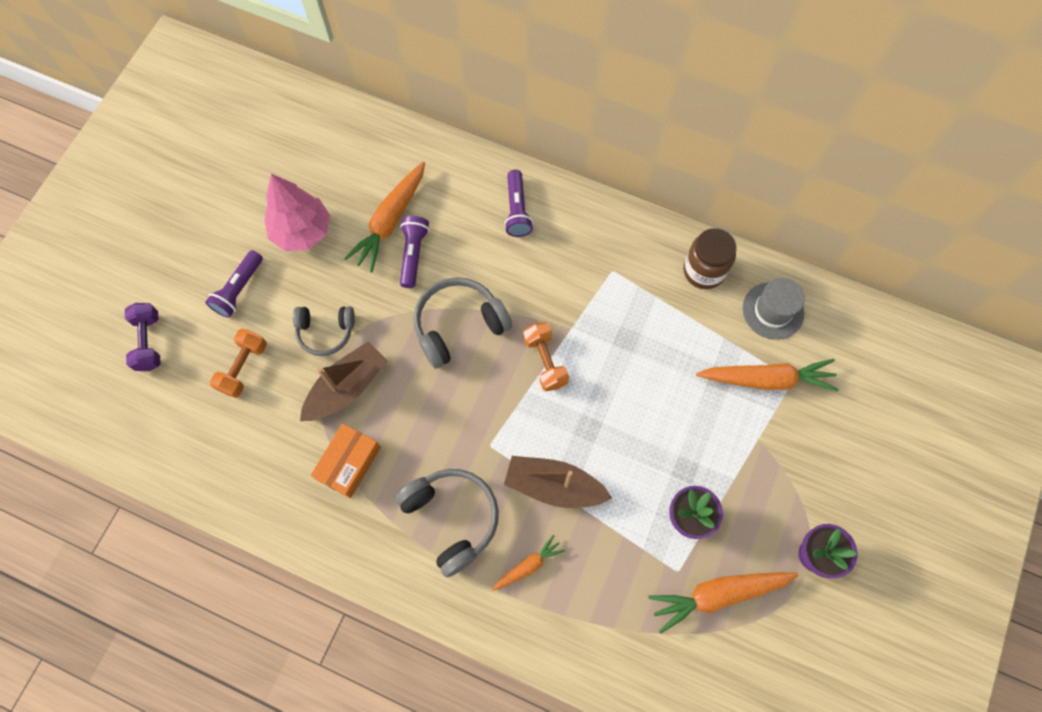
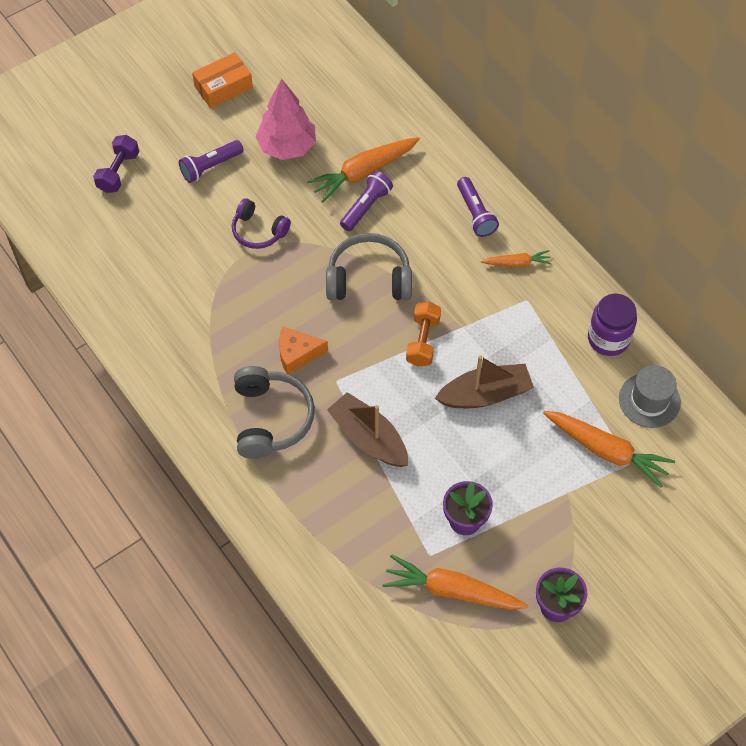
camera: 30 degrees right, 10 degrees down
orange dumbbell [210,329,267,398] -> none
grey headphones [293,306,355,356] -> purple headphones [232,198,291,249]
brown boat [300,341,388,421] -> brown boat moved to [435,355,534,408]
orange box [311,423,381,498] -> orange box moved to [192,52,253,108]
orange carrot [492,535,565,591] -> orange carrot moved to [481,250,552,267]
purple flashlight [504,170,533,237] -> purple flashlight turned 45 degrees counterclockwise [457,177,499,237]
brown jar [683,228,737,289] -> purple jar [588,294,637,356]
none -> orange cheese [279,327,328,374]

